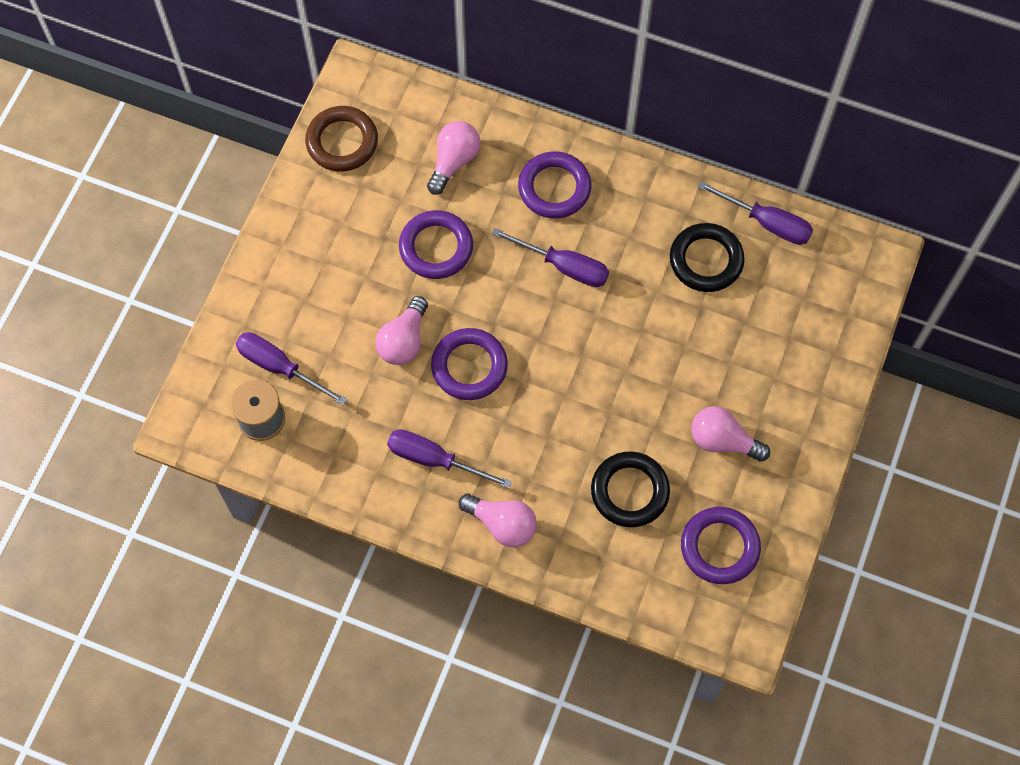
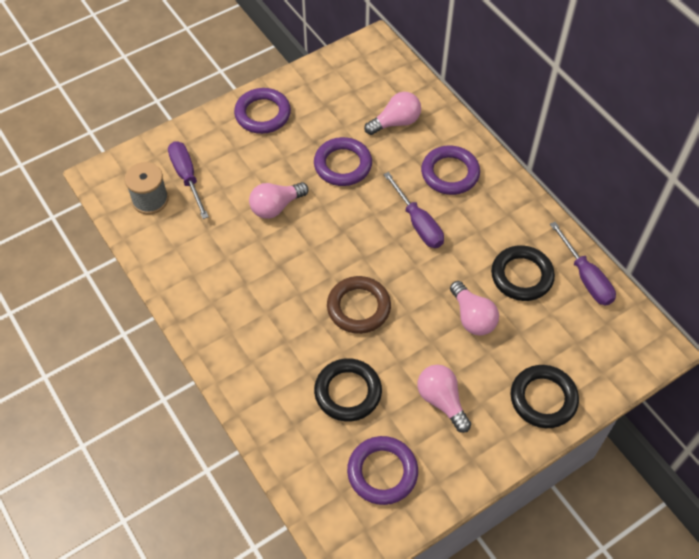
camera: 35 degrees right, 10 degrees down
brown ring [305,106,378,172] -> brown ring moved to [327,276,391,334]
purple screwdriver [387,429,512,489] -> none
purple ring [431,328,508,400] -> purple ring moved to [234,88,291,134]
pink light bulb [459,494,537,547] -> pink light bulb moved to [450,281,499,336]
none -> black ring [511,365,579,428]

